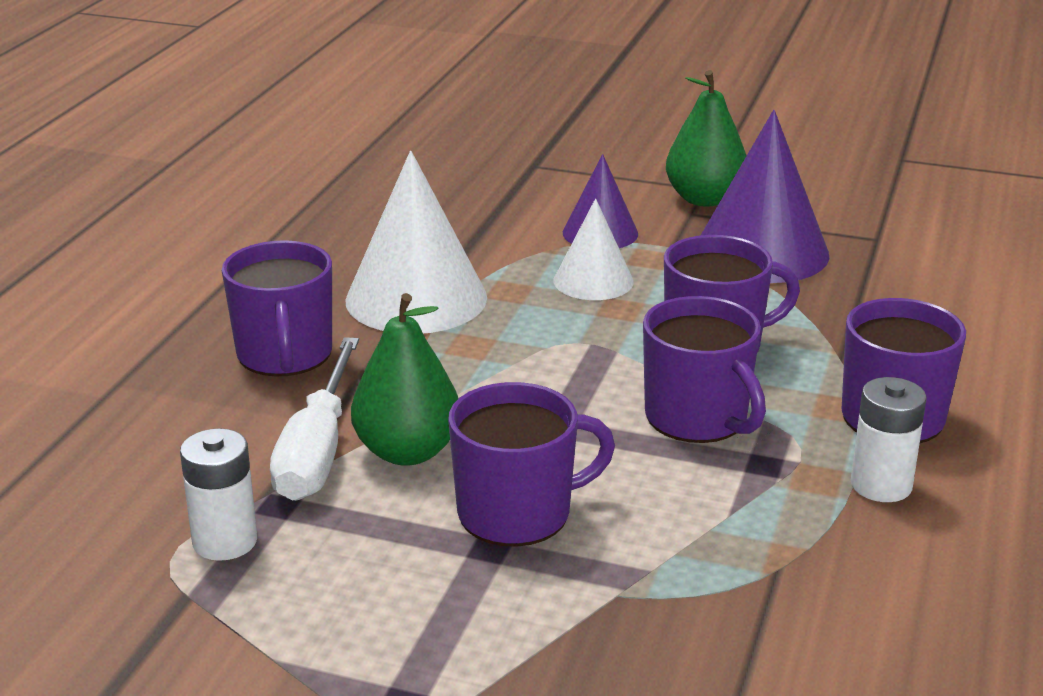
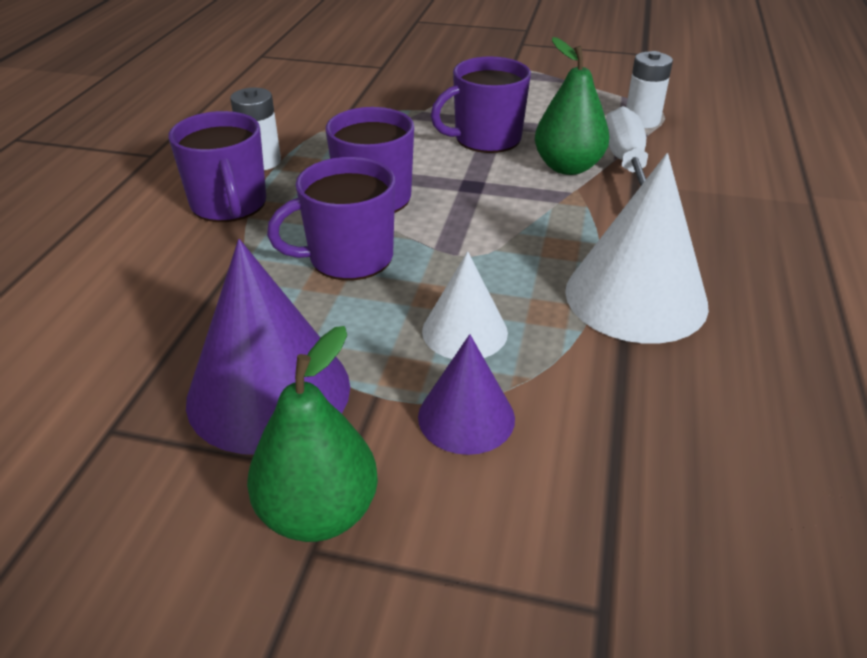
camera: 175 degrees right, 10 degrees up
purple mug [222,240,332,376] -> none

